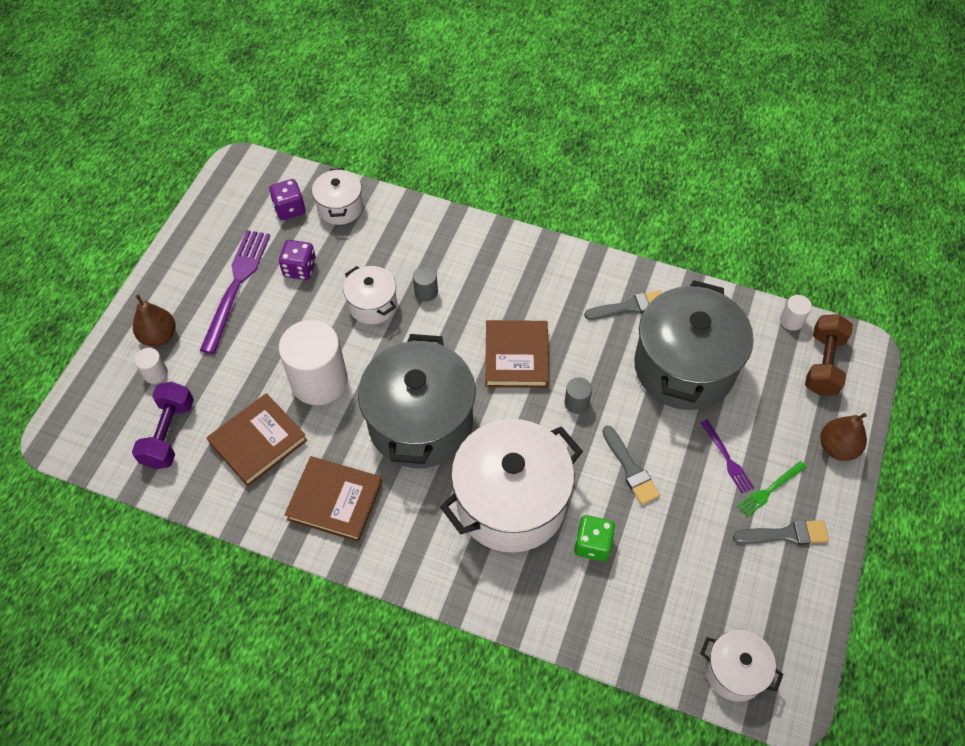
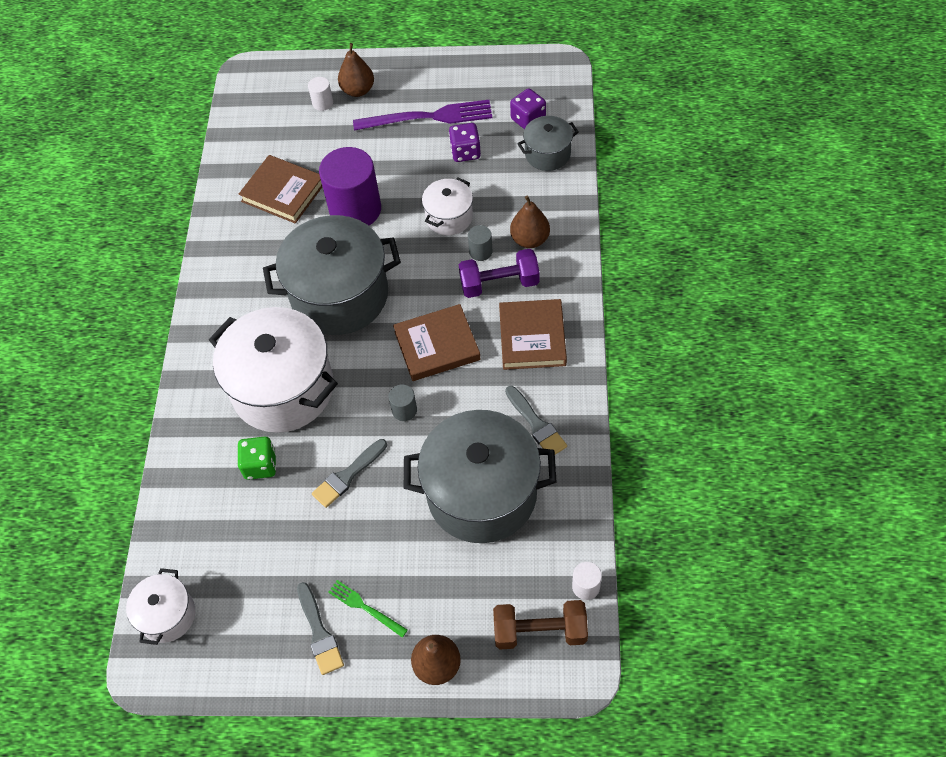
camera: 75 degrees right, 0 degrees up
purple dumbbell [132,382,194,469] -> purple dumbbell moved to [459,249,540,298]
white cylinder [279,320,348,405] -> purple cylinder [319,147,381,226]
brown book [284,456,382,542] -> brown book moved to [499,299,567,370]
white pot [312,168,363,225] -> grey pot [517,116,579,171]
purple fork [701,420,754,493] -> none
none -> brown pear [510,196,550,248]

